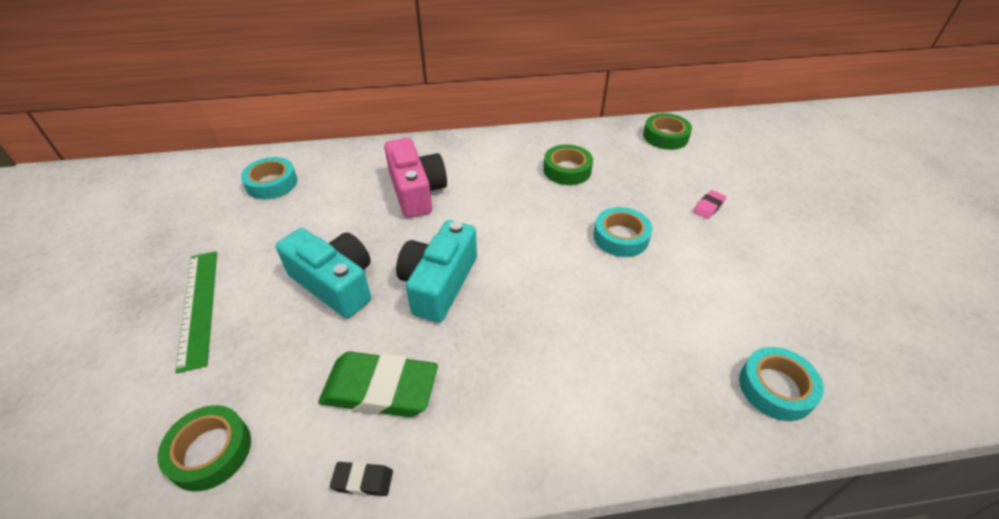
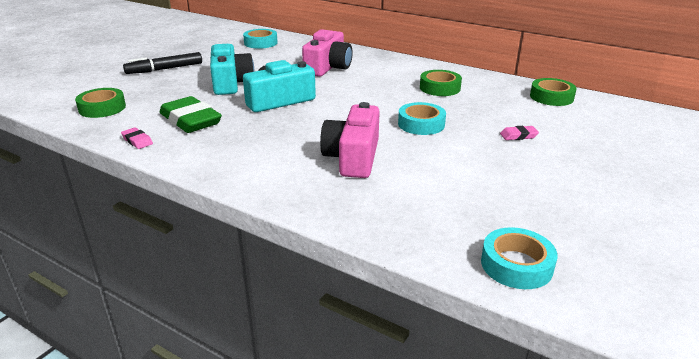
camera: 40 degrees right, 15 degrees down
green ruler [175,251,217,373] -> black marker [123,52,202,74]
black eraser [330,462,393,496] -> pink eraser [121,127,153,149]
turquoise tape [739,347,824,421] -> turquoise tape moved to [481,227,558,289]
none -> pink camera [320,102,380,178]

